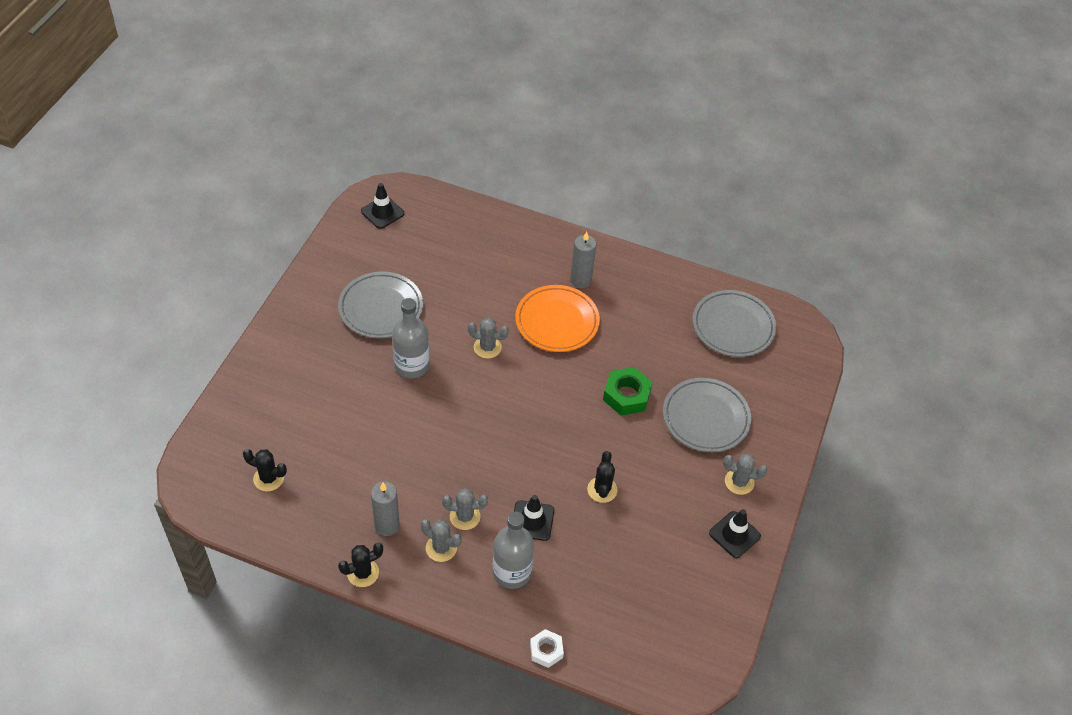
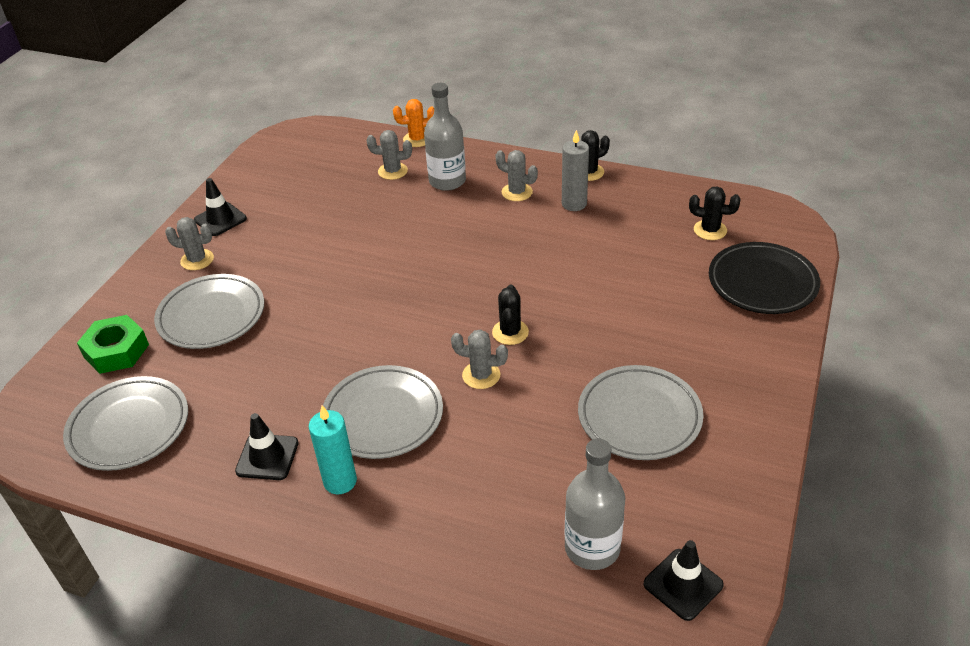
camera: 175 degrees left, 10 degrees down
grey bottle [392,298,429,378] -> grey bottle moved to [564,439,625,570]
grey cactus [442,488,488,530] -> grey cactus moved to [367,130,412,180]
black traffic cone [514,495,554,541] -> black traffic cone moved to [235,413,299,480]
orange plate [515,285,600,352] -> grey plate [323,365,443,459]
white nut [530,629,564,668] -> orange cactus [393,99,434,147]
grey candle [570,232,596,288] -> turquoise candle [309,406,357,494]
black cactus [587,451,618,503] -> black cactus moved to [492,285,529,345]
green nut [603,367,653,415] -> green nut moved to [77,315,149,374]
none -> black plate [709,242,820,314]

